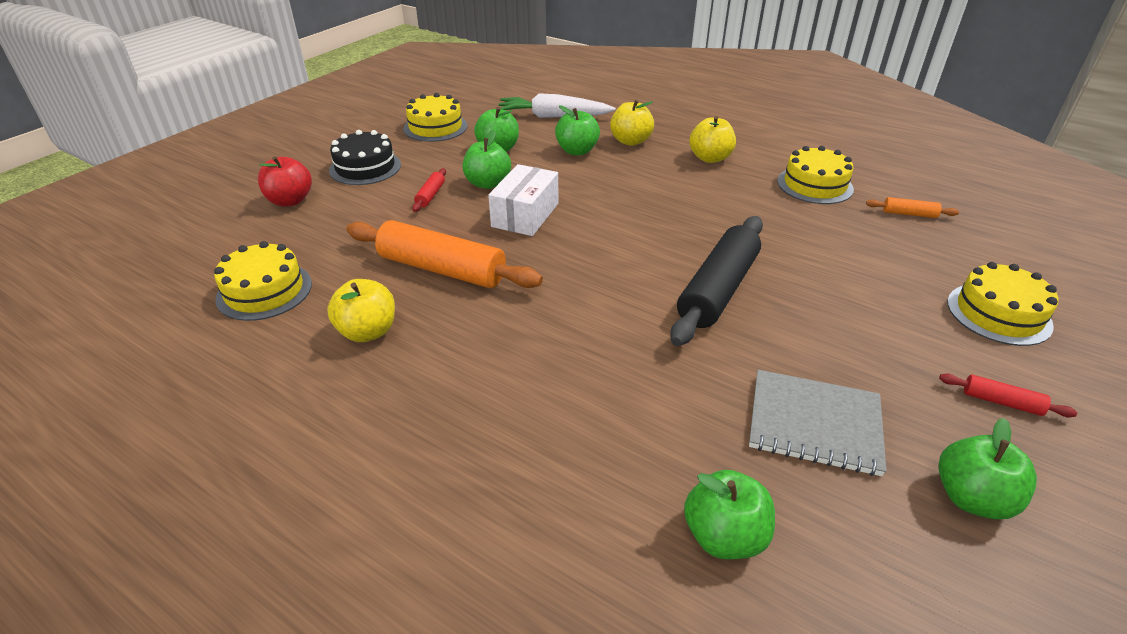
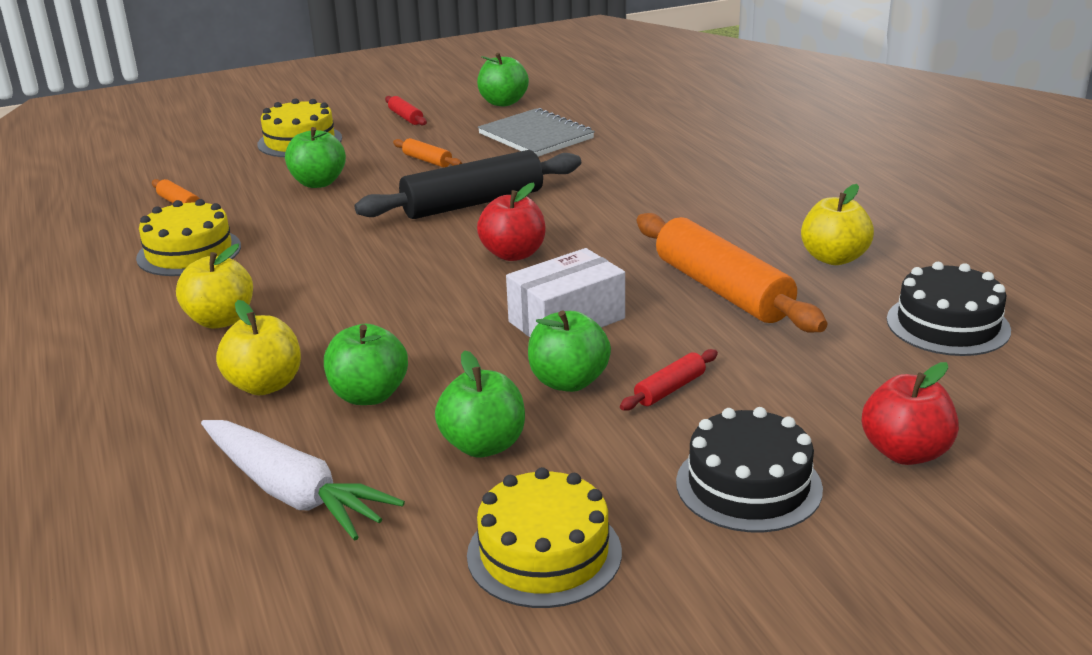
camera: 145 degrees left, 10 degrees down
yellow cake [214,241,312,321] -> black cake [887,262,1011,356]
green apple [684,470,775,559] -> green apple moved to [285,127,346,188]
none -> orange rolling pin [393,138,462,167]
none -> red apple [477,182,546,261]

